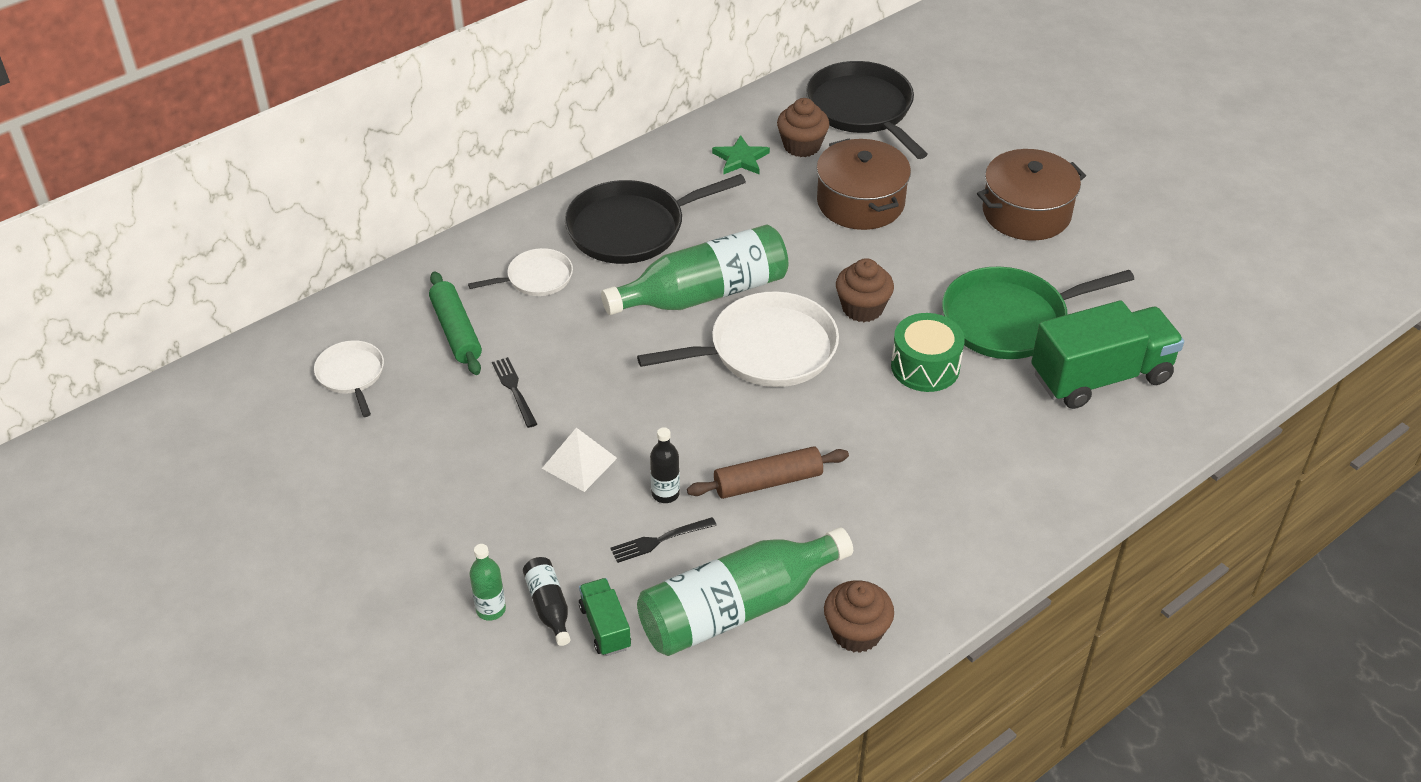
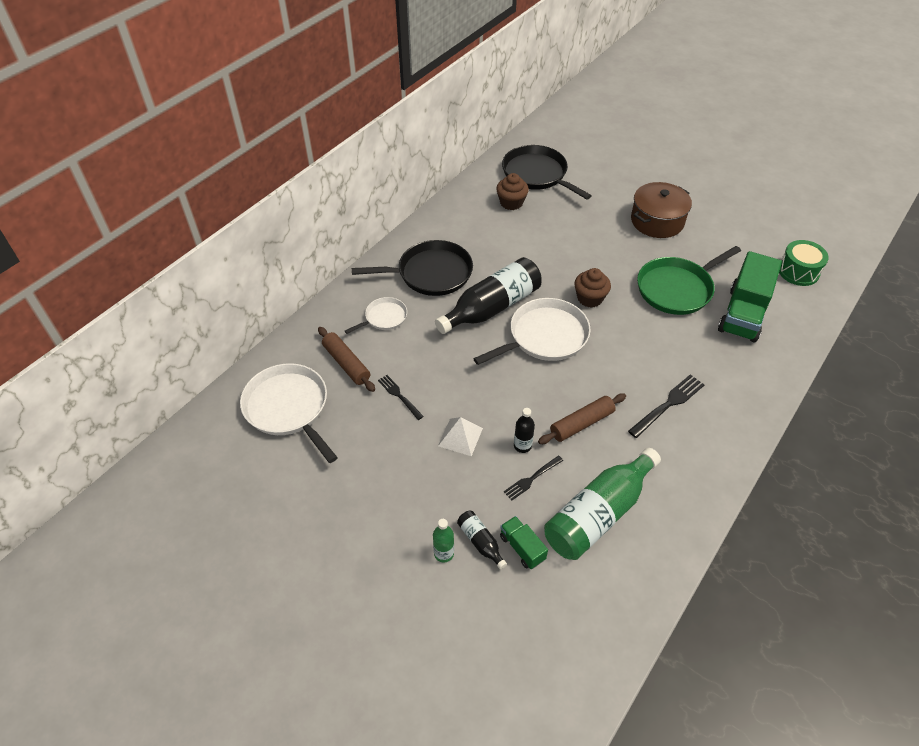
camera: 15 degrees left, 5 degrees up
white pan [314,340,384,417] -> white pan [240,363,338,463], size x1.85
green rolling pin [429,271,482,375] -> brown rolling pin [318,327,375,392]
black pan [565,174,746,264] -> black pan turned 150 degrees counterclockwise [352,240,473,296]
green bottle [601,225,788,315] -> black bottle [435,257,542,334]
green star [712,135,770,175] -> none
brown pot [816,138,911,230] -> none
brown cupcake [824,580,894,653] -> none
green drum [891,313,965,392] -> green drum moved to [779,240,829,286]
green truck [1031,300,1184,409] -> green truck turned 150 degrees clockwise [718,251,782,343]
none -> black fork [628,374,704,438]

